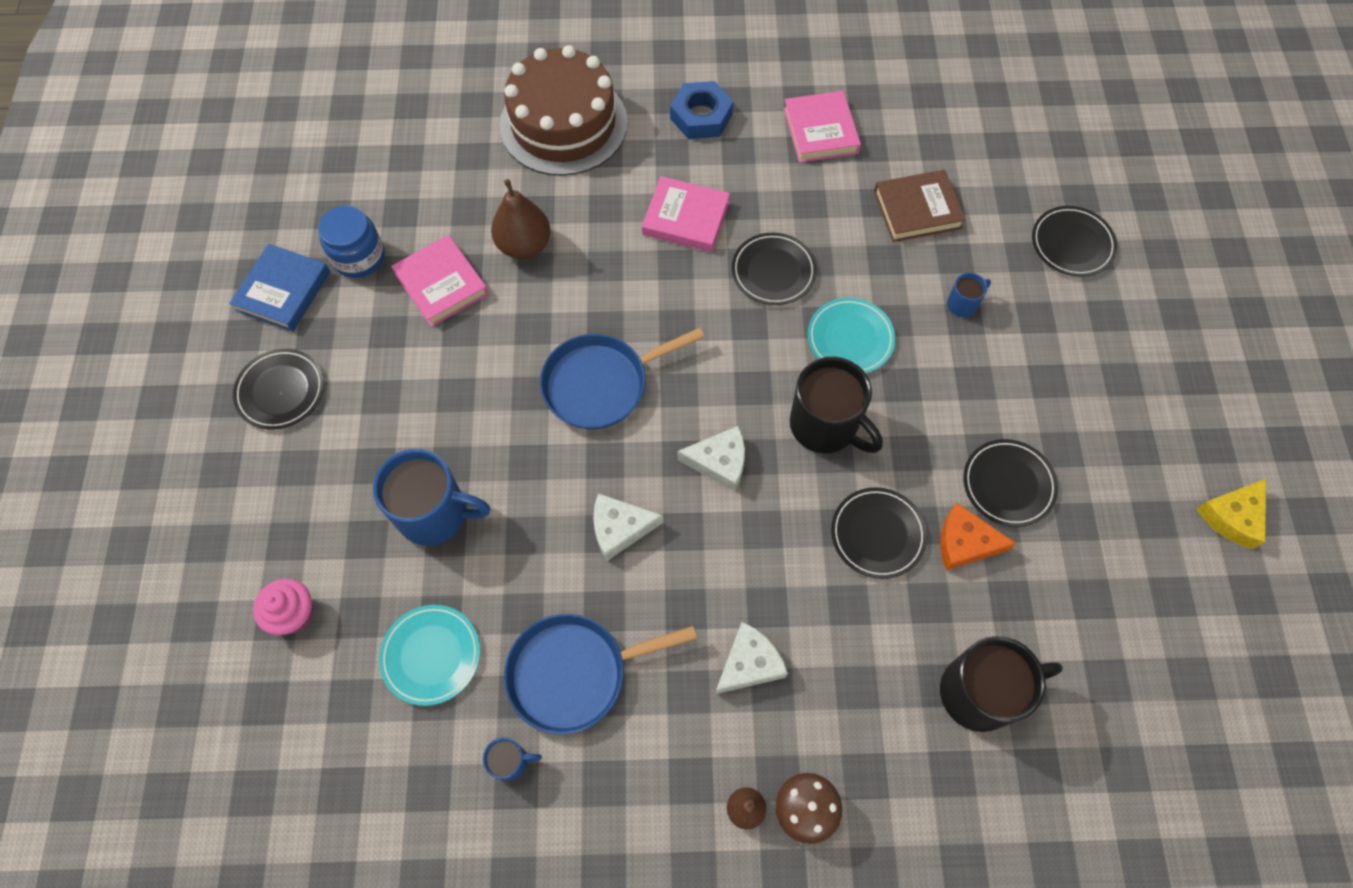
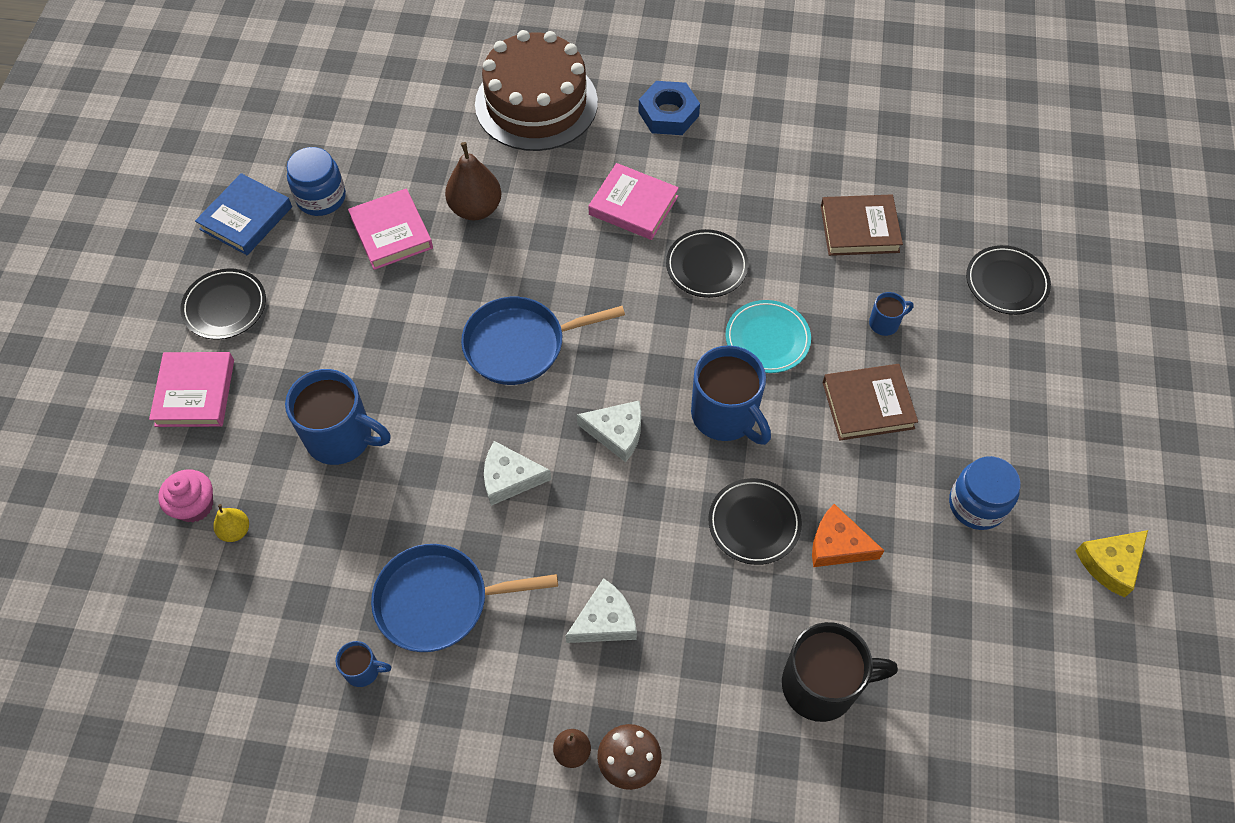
camera: 10 degrees right, 5 degrees down
turquoise plate [379,605,480,706] -> none
pink book [783,91,861,163] -> pink book moved to [149,352,234,427]
black mug [790,357,883,453] -> blue mug [691,345,771,445]
black plate [963,439,1058,527] -> none
none -> yellow pear [213,504,249,542]
none -> brown book [823,364,918,441]
none -> blue jar [949,456,1021,530]

